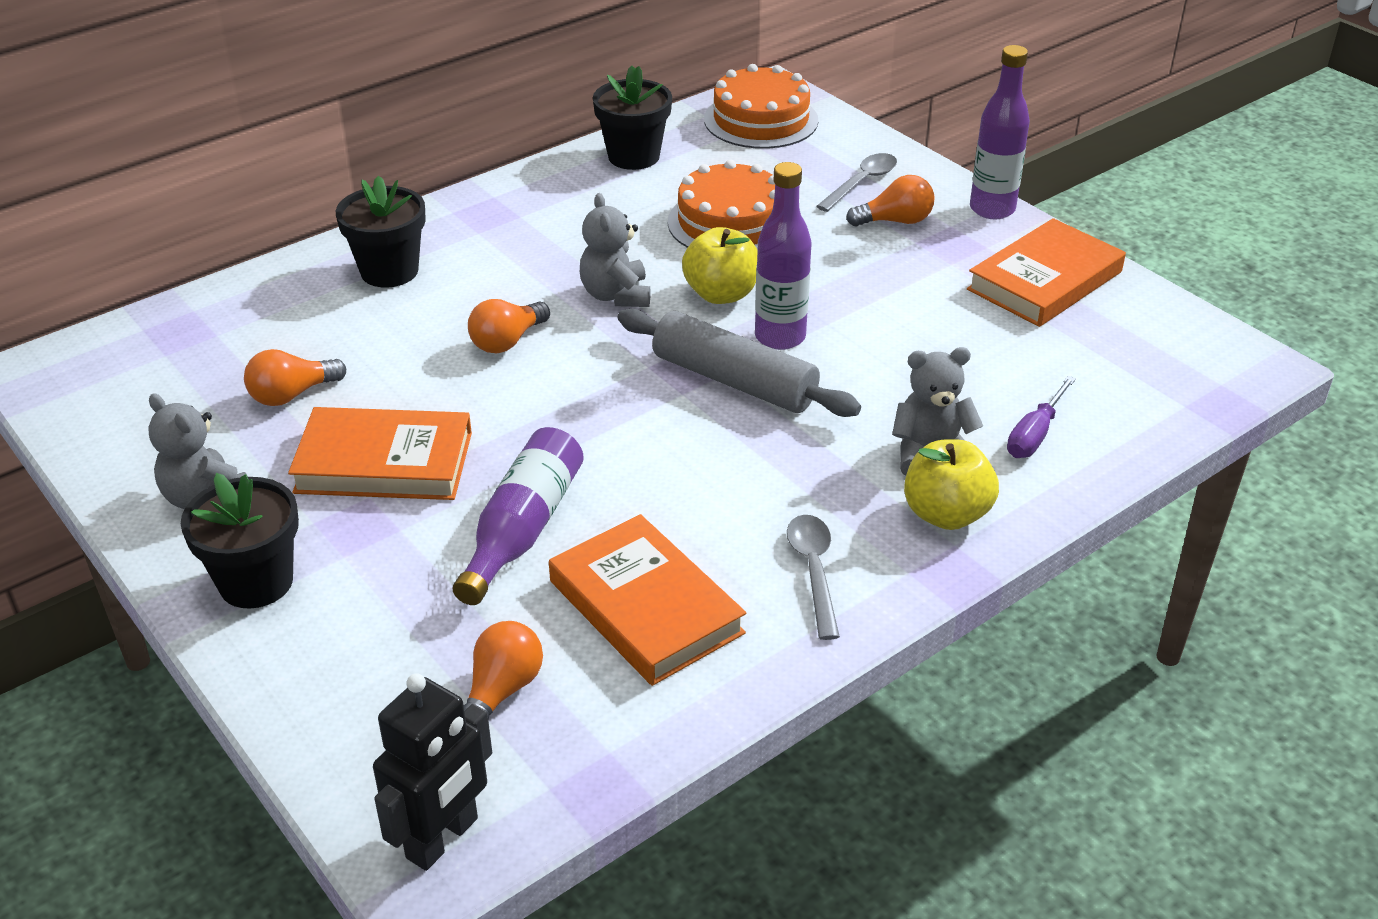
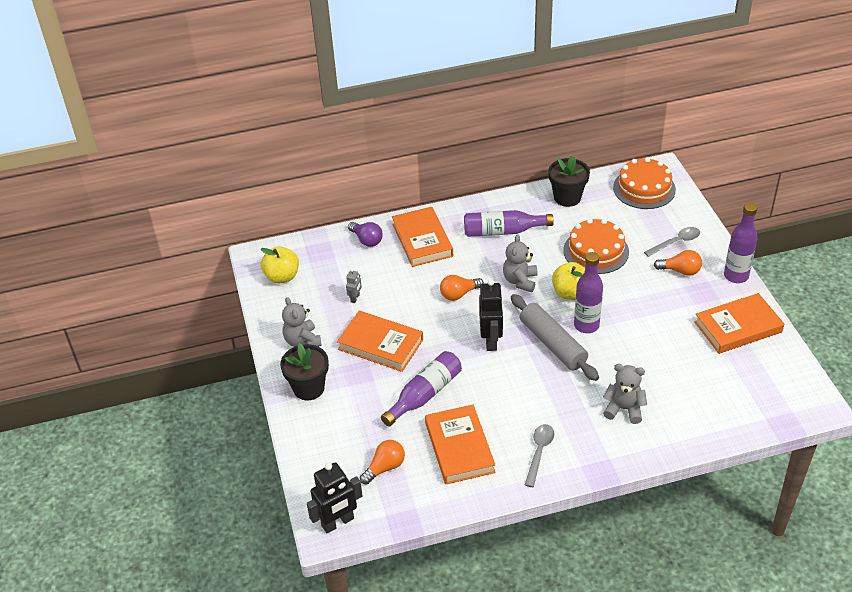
camera: 25 degrees right, 5 degrees up
orange light bulb [244,349,346,406] -> grey robot [346,269,362,303]
black flower pot [336,176,426,288] -> orange book [392,207,453,267]
yellow apple [904,439,999,530] -> yellow apple moved to [261,247,299,284]
purple screwdriver [1007,376,1076,458] -> none
none -> purple light bulb [348,222,383,247]
none -> purple bottle [464,210,554,237]
none -> black robot [479,279,503,351]

